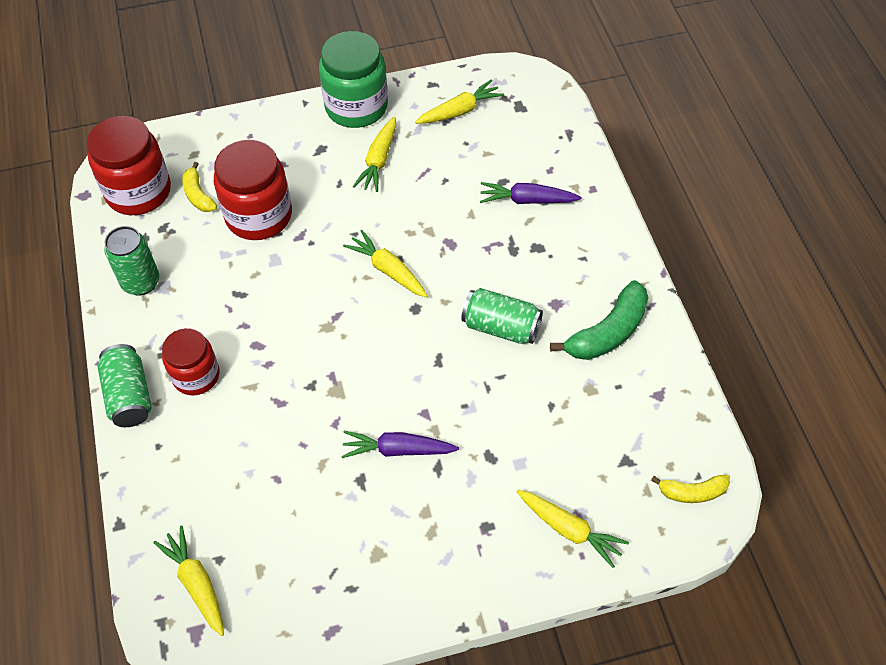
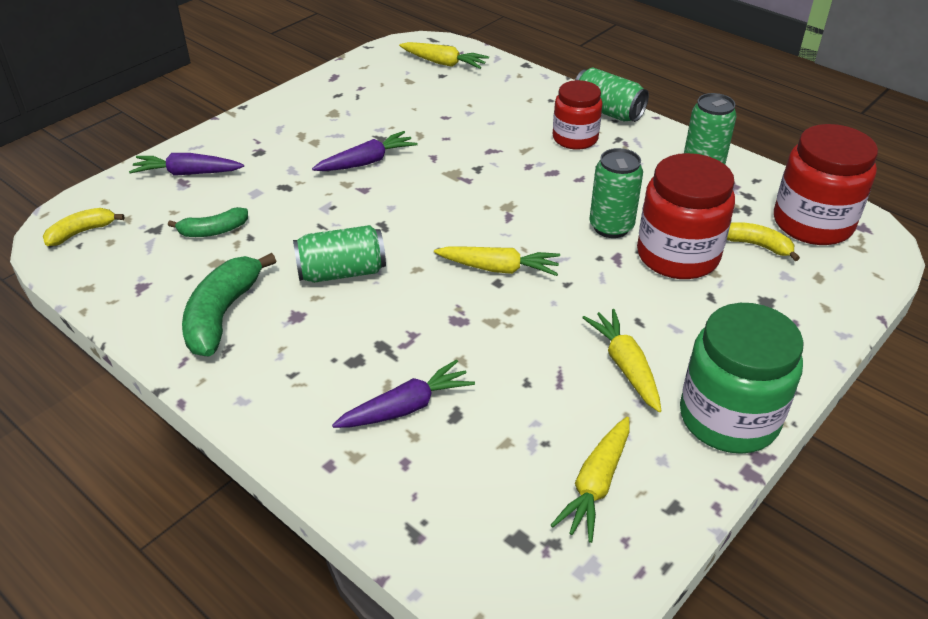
camera: 145 degrees right, 15 degrees down
yellow carrot [517,490,629,568] -> purple carrot [129,153,244,176]
none -> green banana [168,207,248,237]
none -> green can [589,148,643,238]

